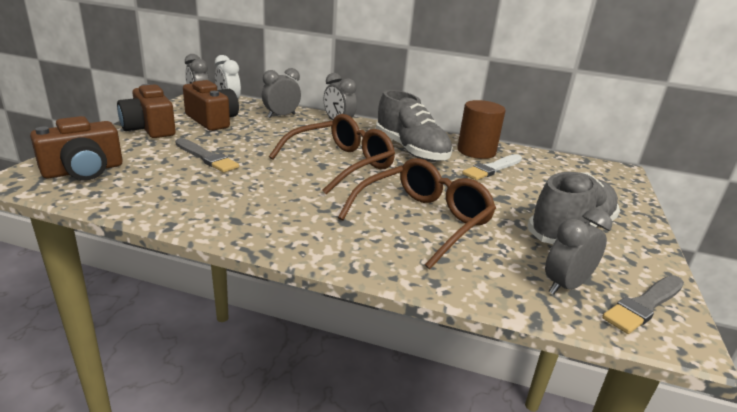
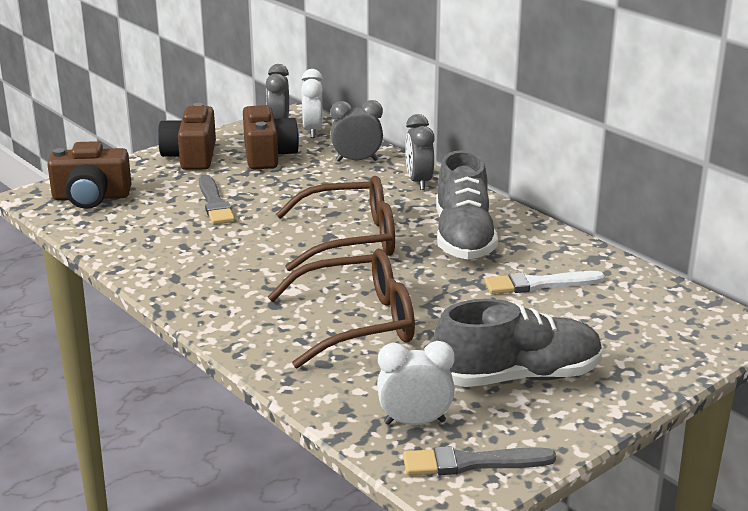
camera: 35 degrees right, 0 degrees up
brown cylinder [457,100,506,159] -> none
grey clock [545,209,612,295] -> white clock [377,341,455,425]

